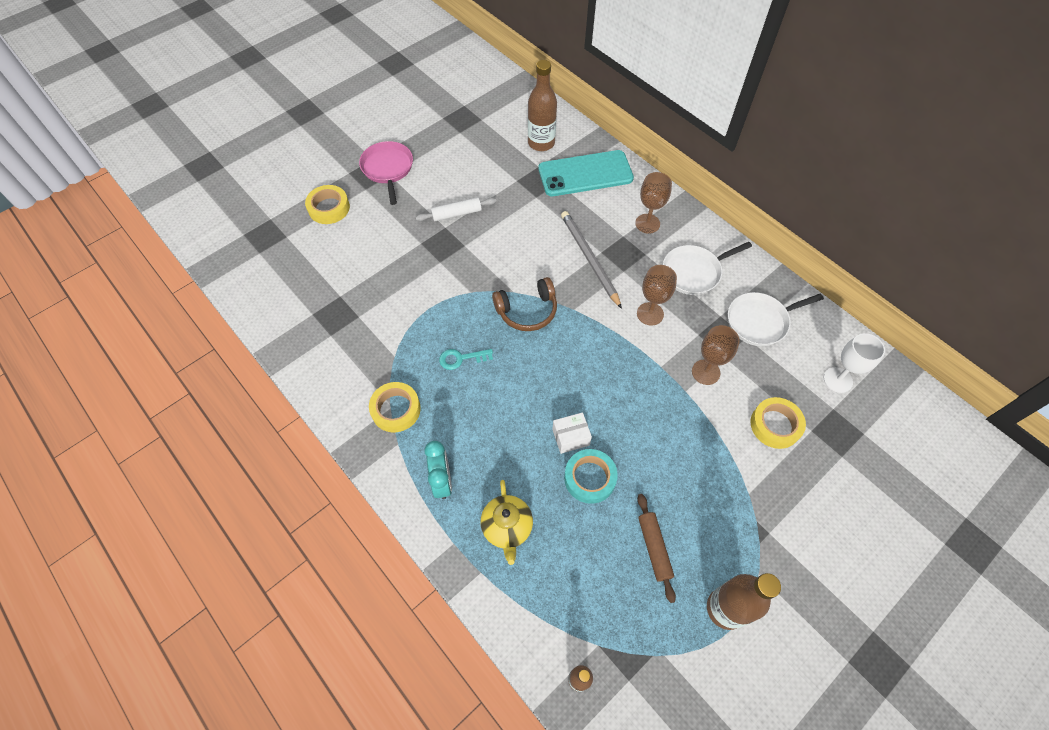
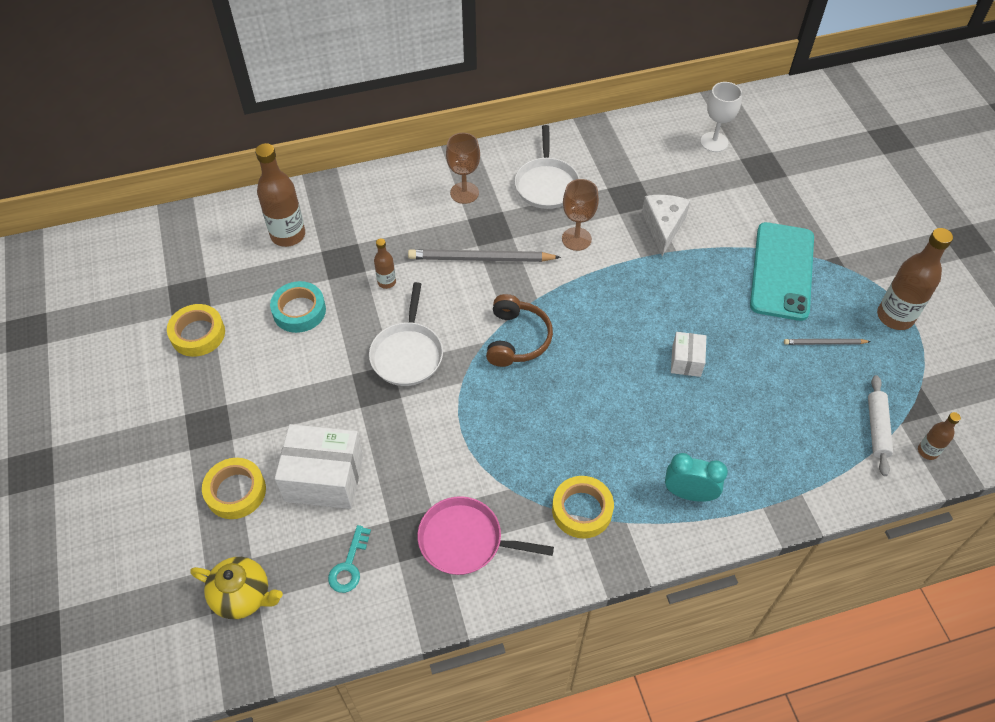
camera: 65 degrees left, 5 degrees down
pink pan [359,141,413,205] -> pink pan moved to [418,496,554,575]
white rolling pin [416,197,496,221] -> white rolling pin moved to [868,375,893,476]
turquoise key [439,349,493,370] -> turquoise key moved to [328,525,371,593]
yellow teapot [481,480,533,565] -> yellow teapot moved to [190,557,283,619]
turquoise phone [538,150,634,196] -> turquoise phone moved to [750,222,814,321]
turquoise tape [564,449,618,504] -> turquoise tape moved to [270,281,326,333]
brown rolling pin [638,494,676,603] -> grey pencil [784,339,871,345]
brown goblet [692,325,740,385] -> white cheese [642,195,690,256]
white pan [728,292,824,346] -> white pan moved to [369,282,443,386]
yellow tape [750,397,806,449] -> yellow tape moved to [167,304,225,357]
none -> white box [275,424,363,509]
none -> brown bottle [374,239,396,289]

